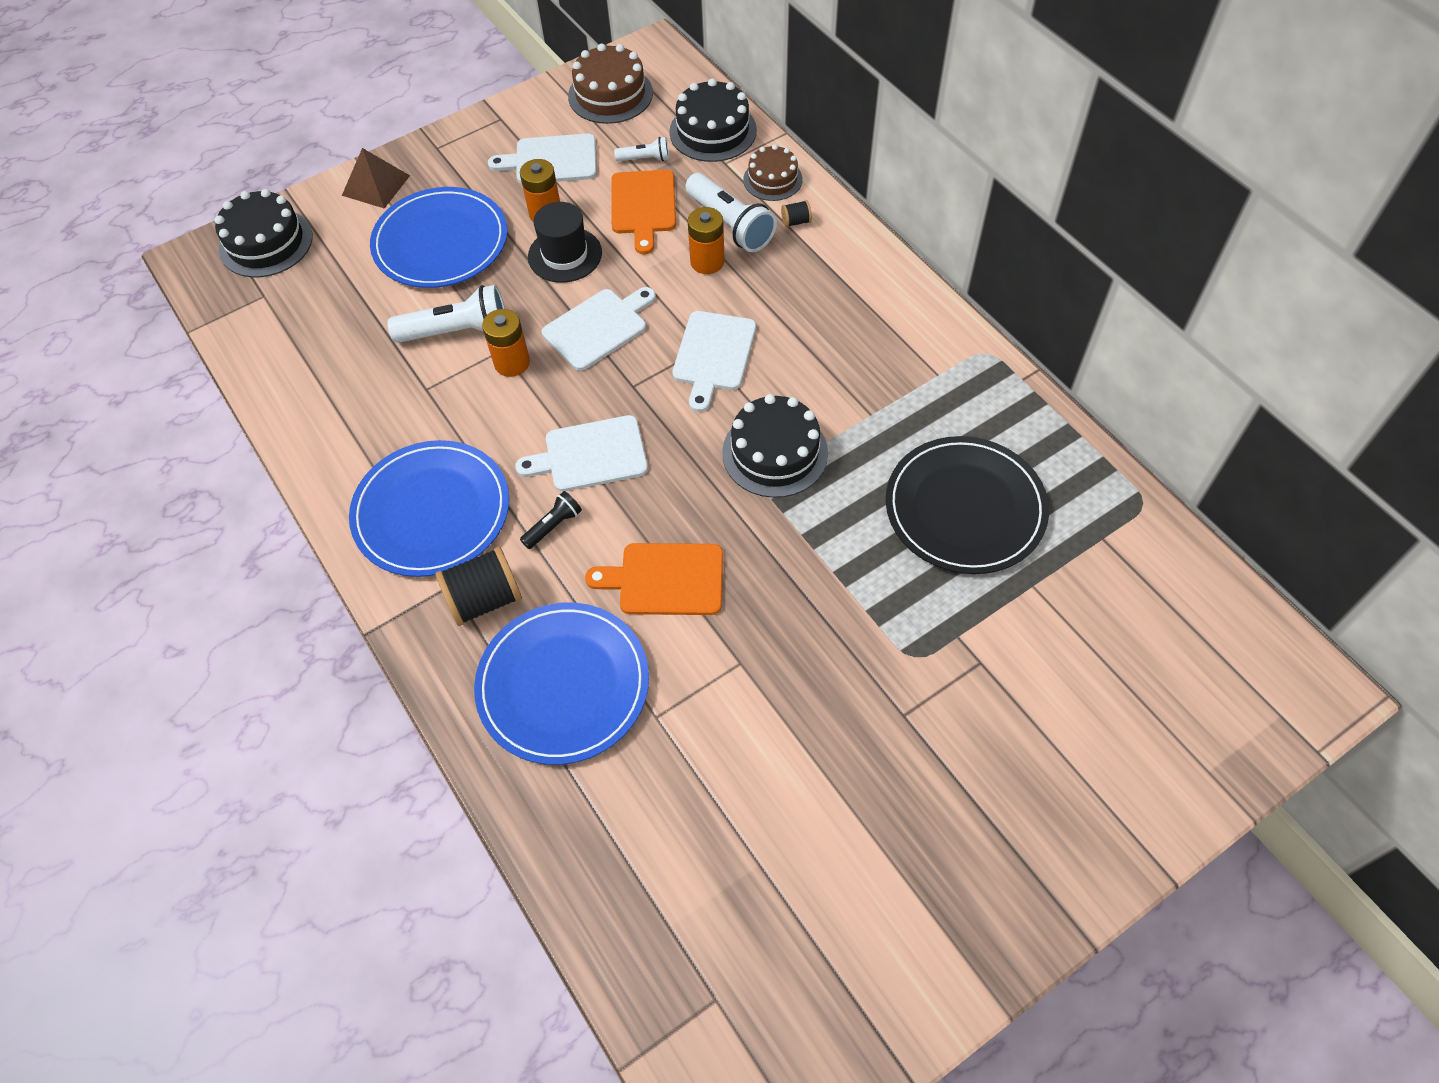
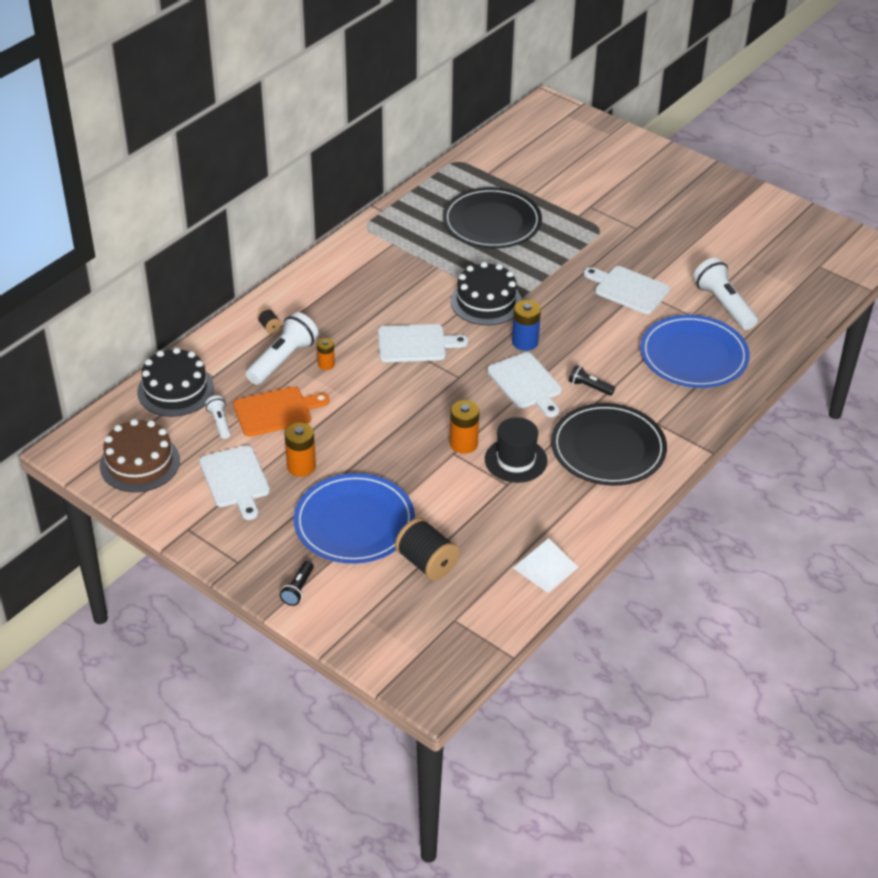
camera: 110 degrees left, 15 degrees down
black cake [215,189,313,277] -> none
brown pyramid [342,148,410,209] -> black flashlight [280,561,314,606]
blue plate [349,440,509,577] -> black plate [551,403,667,486]
white flashlight [388,285,505,343] -> white flashlight moved to [693,258,758,330]
black spool [436,547,522,626] -> black spool moved to [395,518,460,581]
black hat [528,202,602,283] -> black hat moved to [485,417,547,483]
white cutting board [542,287,656,371] -> white cutting board moved to [584,266,670,314]
orange cutting board [585,543,723,615] -> none
orange battery [688,207,725,274] -> orange battery [317,338,335,370], size x0.63
brown cake [743,145,803,201] -> none
none -> blue battery [512,300,541,351]
none -> white pyramid [513,538,579,593]

